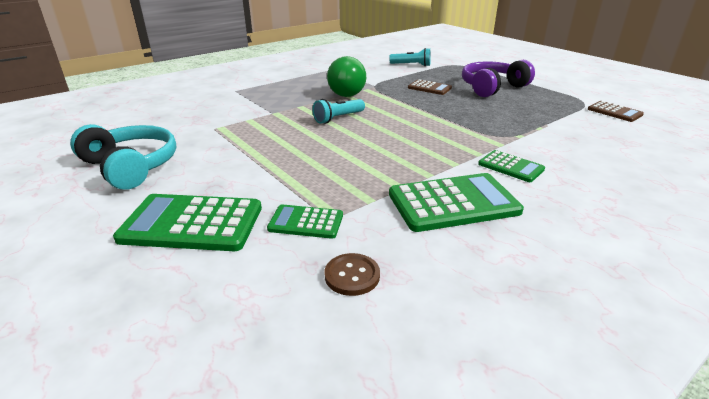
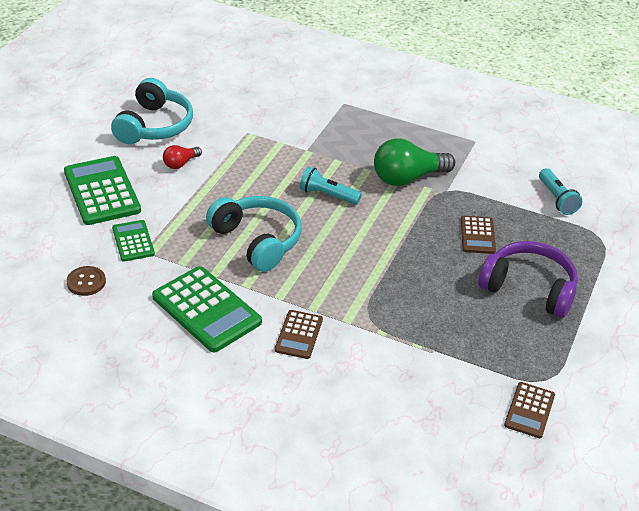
camera: 60 degrees right, 10 degrees up
green calculator [478,150,545,182] -> brown calculator [275,310,323,359]
none -> red light bulb [163,145,202,169]
none -> turquoise headphones [206,196,301,272]

